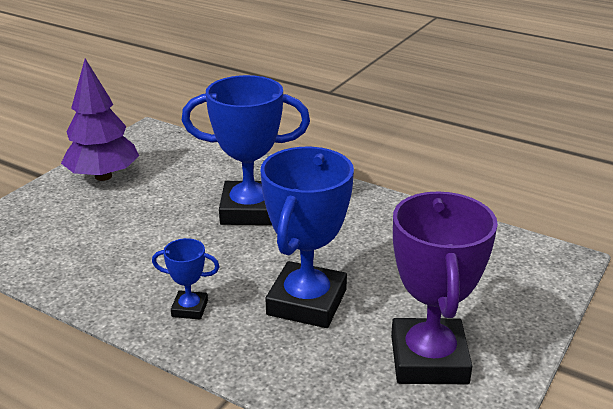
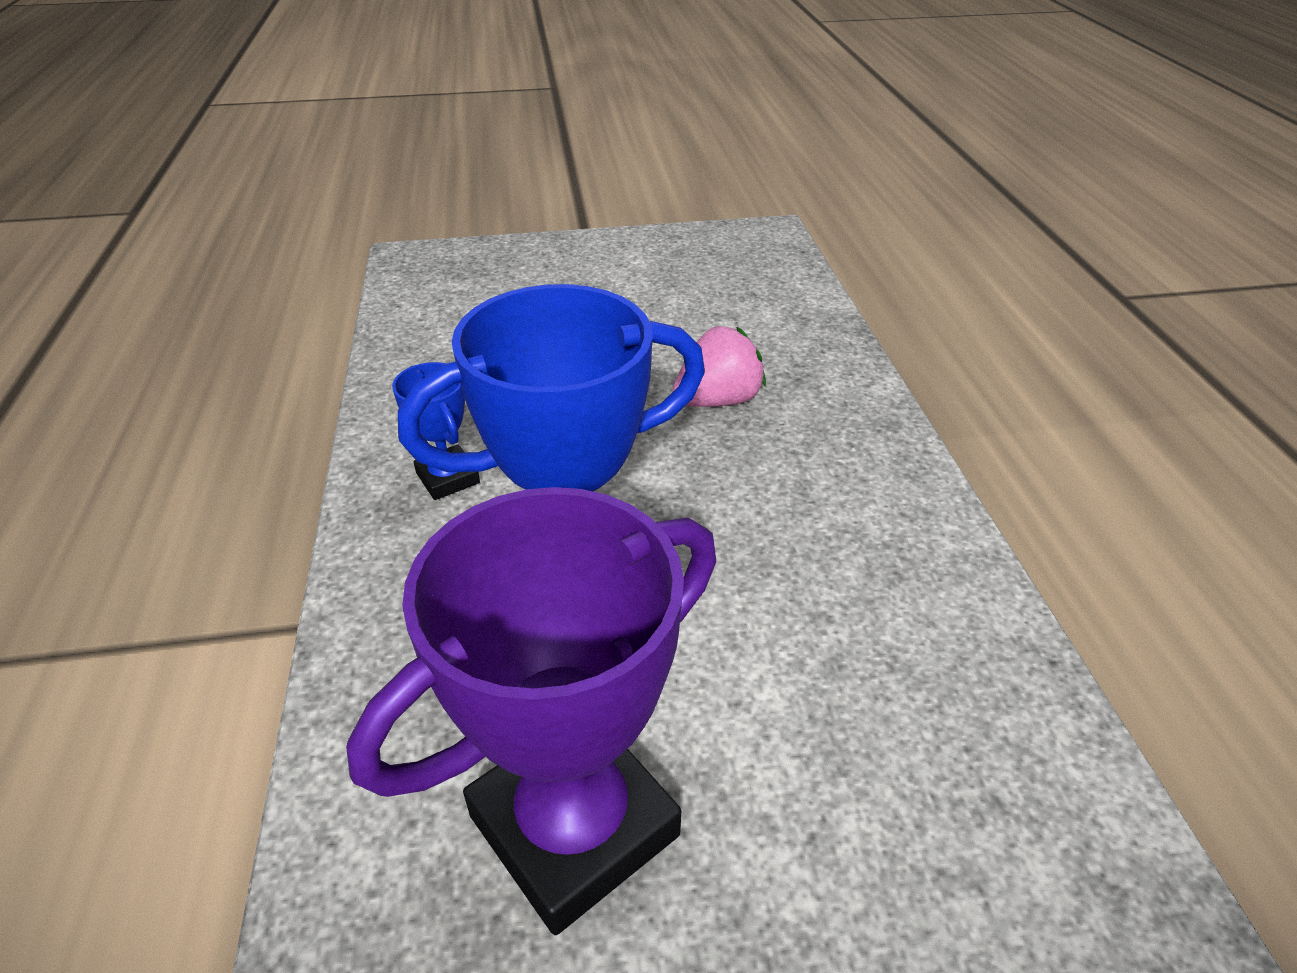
camera: 50 degrees right, 10 degrees up
purple tree [61,59,139,181] -> none
blue trophy [182,75,310,225] -> pink strawberry [673,326,766,407]

